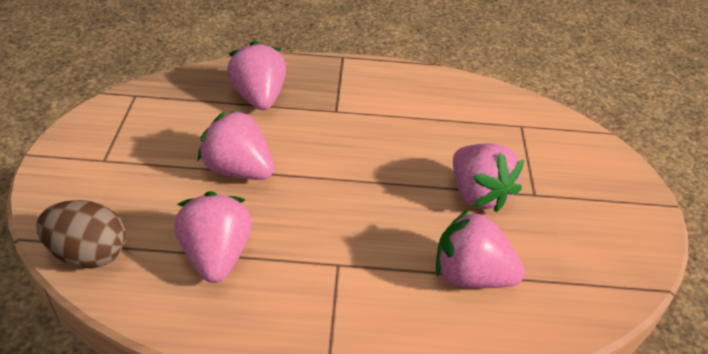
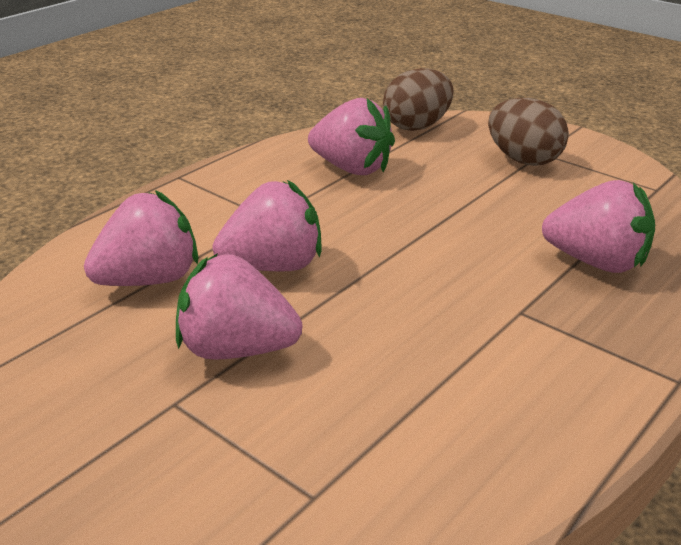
camera: 130 degrees right, 10 degrees down
pink strawberry [198,109,274,180] -> pink strawberry moved to [213,180,322,271]
none -> brown egg [488,98,569,166]

